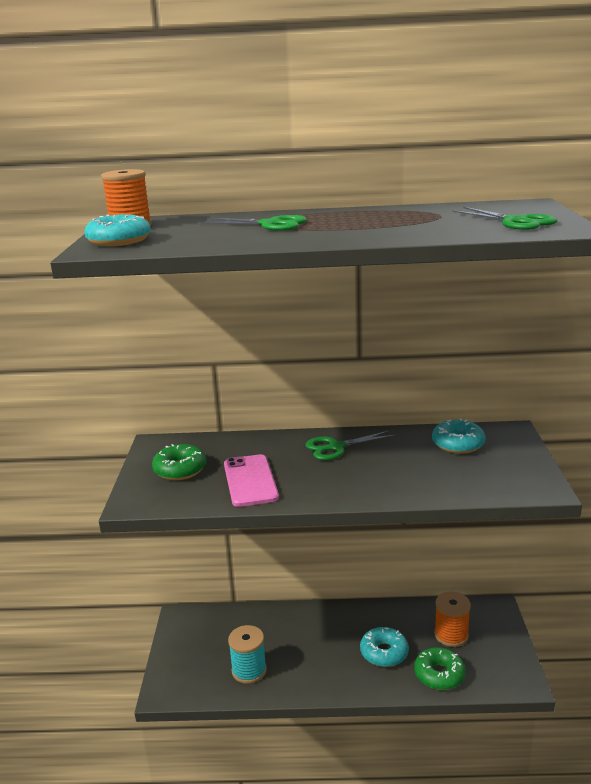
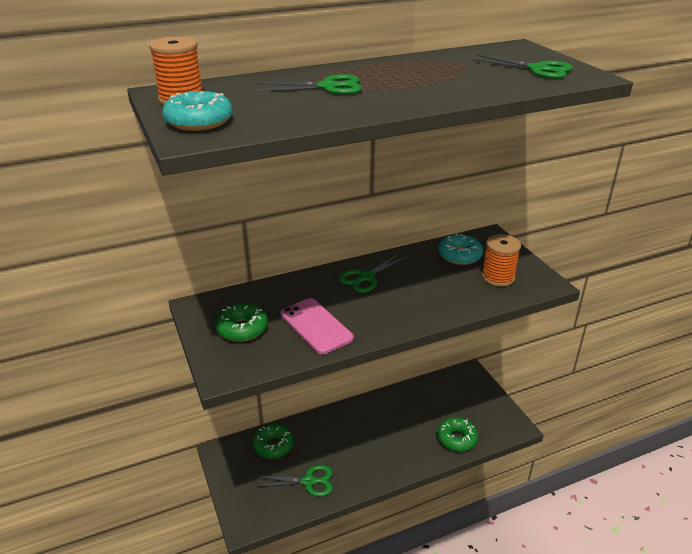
camera: 25 degrees left, 10 degrees up
turquoise spool [228,625,267,684] -> green scissors [256,465,333,497]
turquoise donut [360,627,409,667] -> none
orange spool [434,591,471,647] -> orange spool moved to [482,234,521,287]
none -> green donut [252,424,294,459]

